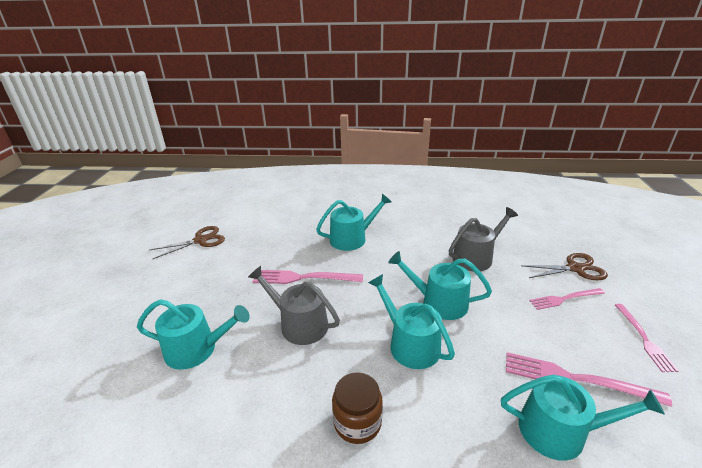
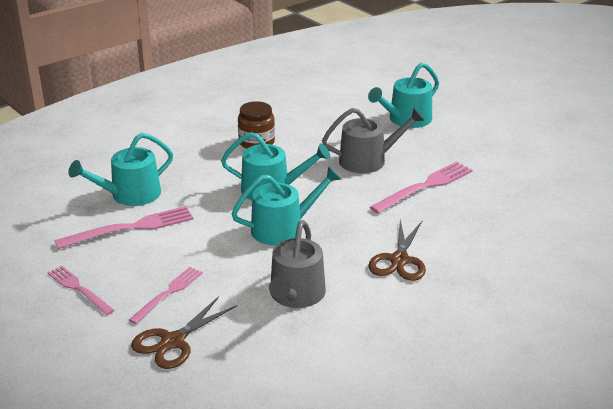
camera: 135 degrees right, 0 degrees up
brown scissors [150,226,225,259] -> brown scissors moved to [368,220,426,281]
turquoise watering can [316,194,391,251] -> none

